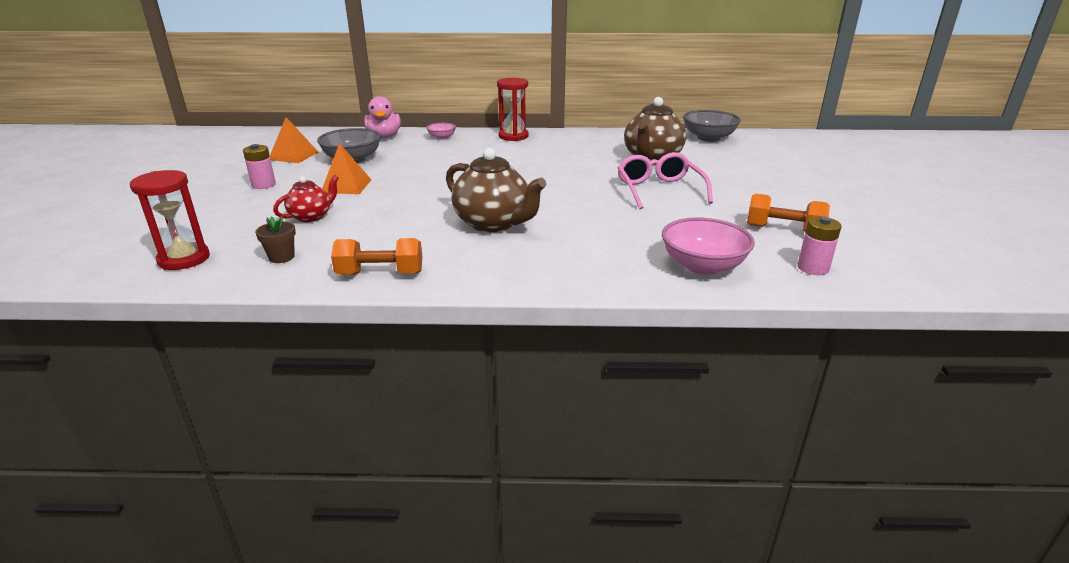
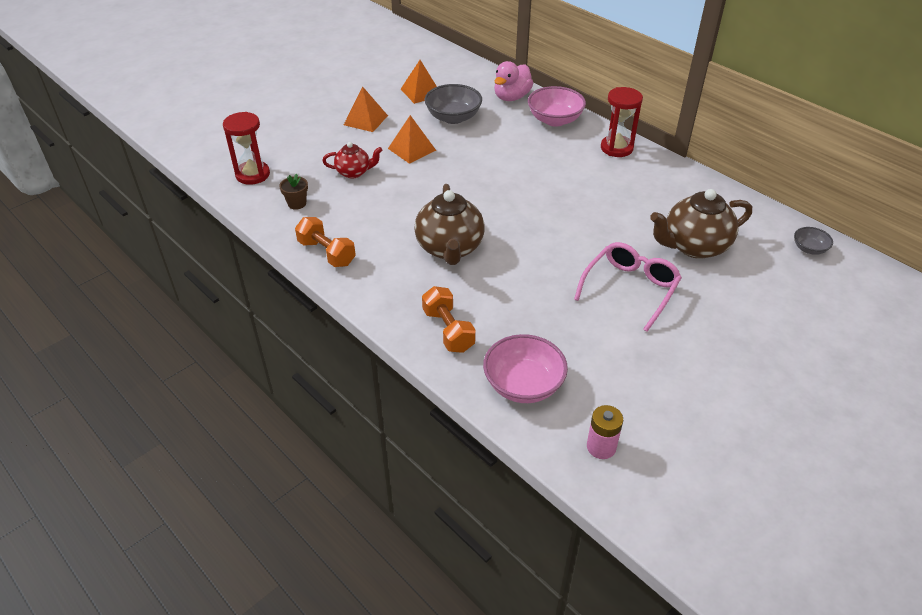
camera: 45 degrees right, 15 degrees up
pink battery [243,144,276,189] -> orange pyramid [344,87,388,132]
pink bowl [426,123,456,140] -> pink bowl [528,86,586,126], size x1.88
grey bowl [683,110,741,142] -> grey bowl [794,227,833,255], size x0.53
orange dumbbell [747,194,830,232] -> orange dumbbell moved to [422,286,476,353]

